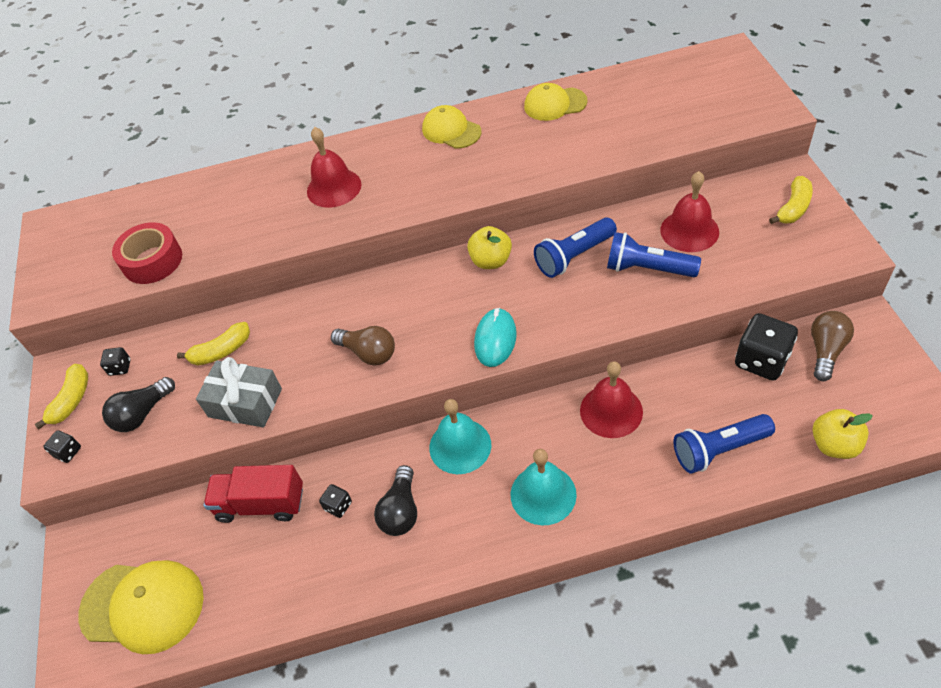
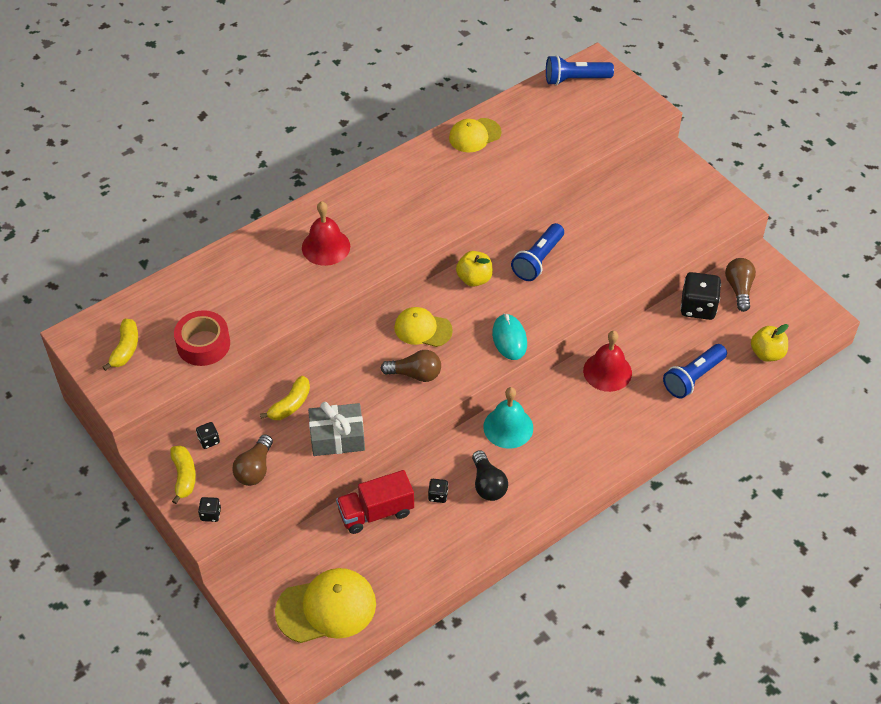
camera: 30 degrees left, 0 degrees up
black light bulb [102,377,175,432] -> brown light bulb [232,434,273,486]
yellow cap [422,105,481,149] -> yellow cap moved to [394,307,453,347]
turquoise bell [510,449,577,525] -> none
blue flashlight [607,232,701,277] -> blue flashlight moved to [546,55,614,85]
red bell [660,171,719,252] -> none
yellow banana [769,176,813,224] -> yellow banana moved to [103,319,138,371]

